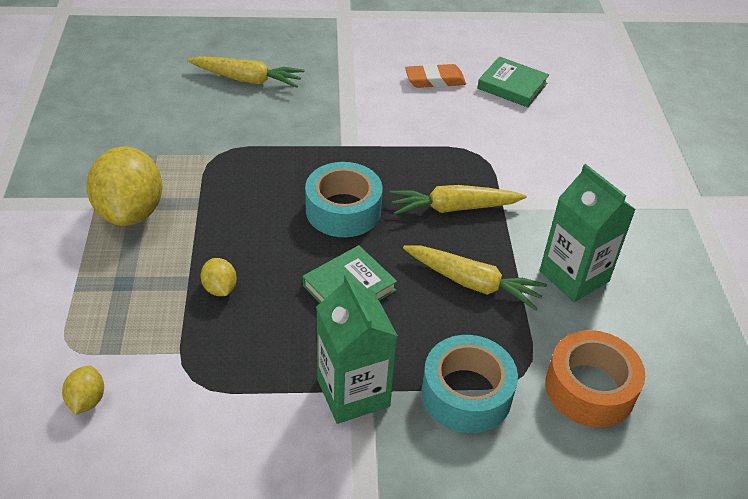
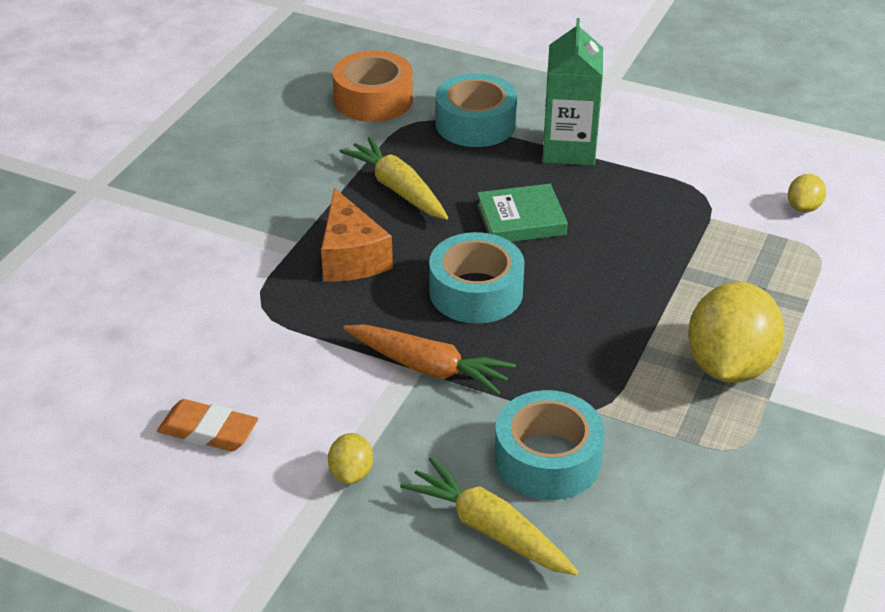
camera: 150 degrees left, 5 degrees down
yellow lemon [201,258,237,296] -> yellow lemon moved to [328,433,373,484]
yellow carrot [390,185,527,215] -> orange cheese [321,188,393,281]
green book [477,56,549,107] -> none
green carton [540,164,636,302] -> none
none -> orange carrot [343,324,516,395]
none -> turquoise tape [495,390,605,500]

